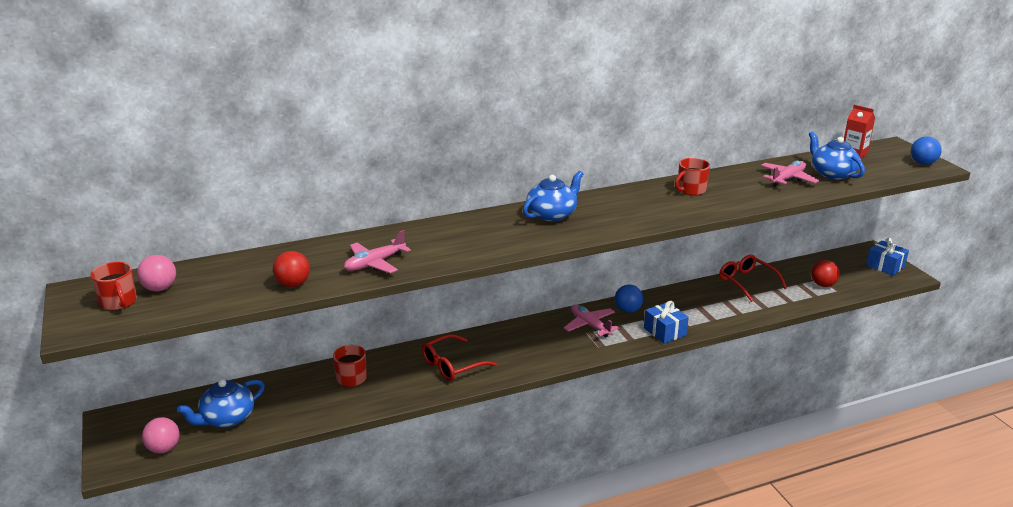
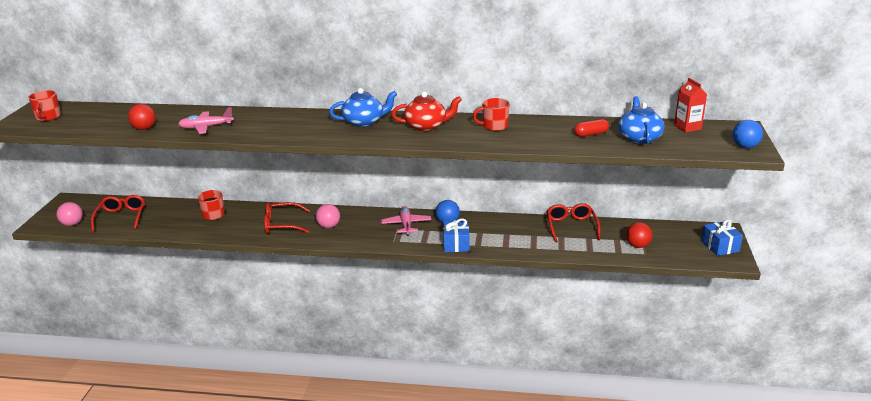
camera: 30 degrees right, 0 degrees up
pink ball [137,255,176,291] -> pink ball moved to [316,204,340,228]
blue teapot [177,379,265,428] -> red glasses [91,195,145,232]
pink plane [761,161,819,187] -> red capsule [574,119,609,137]
none -> red teapot [392,92,462,131]

